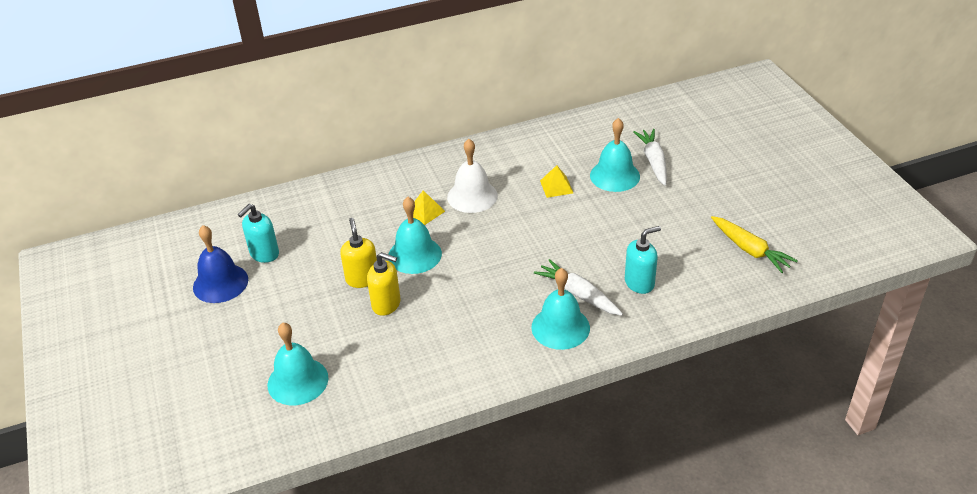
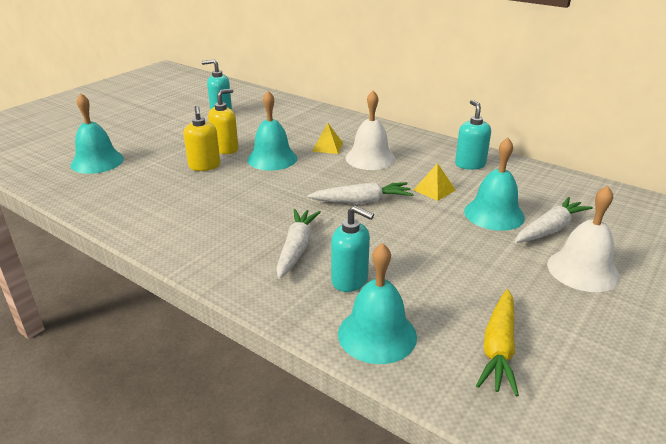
camera: 55 degrees right, 10 degrees down
blue bell [193,225,248,303] -> none
turquoise bell [531,268,590,350] -> turquoise bell moved to [338,243,417,364]
none -> white carrot [307,182,414,204]
none -> turquoise soap dispenser [455,100,491,170]
none -> white bell [547,186,620,292]

